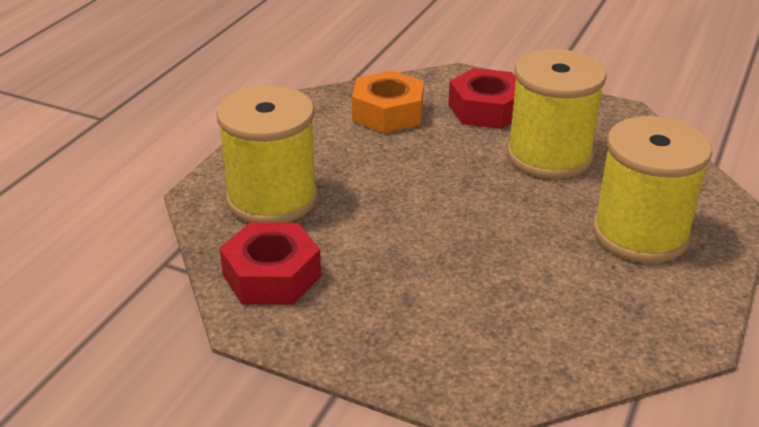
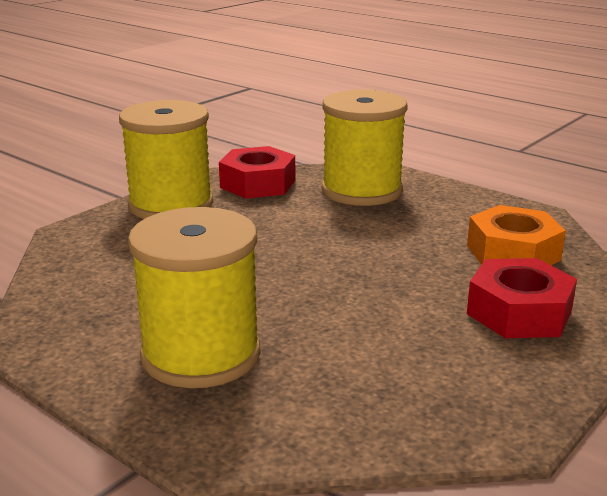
camera: 105 degrees right, 10 degrees down
yellow spool [507,49,607,179] -> yellow spool moved to [119,100,213,219]

